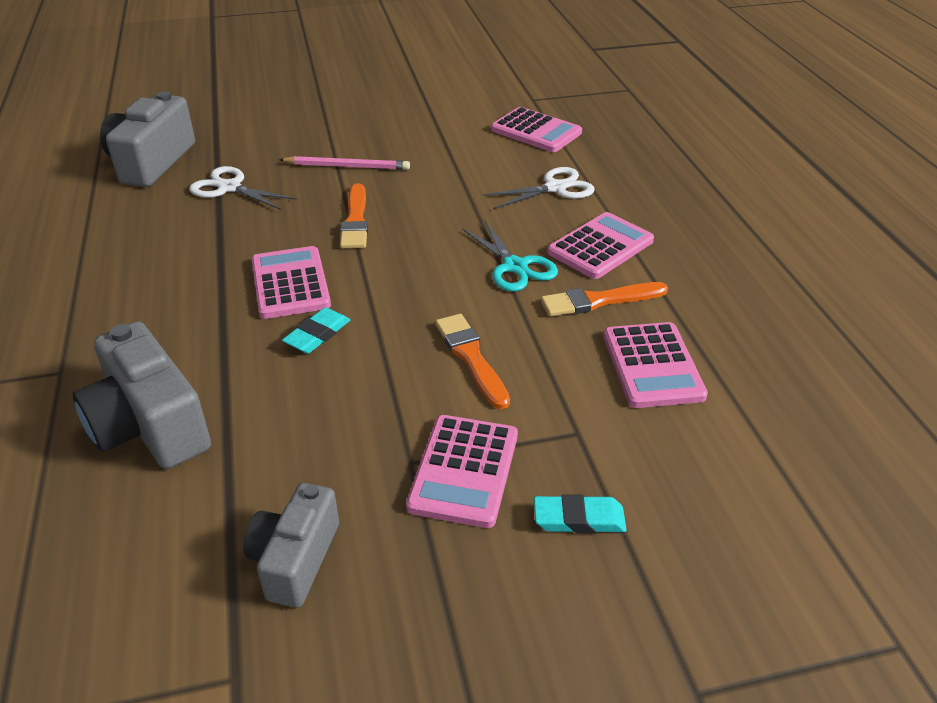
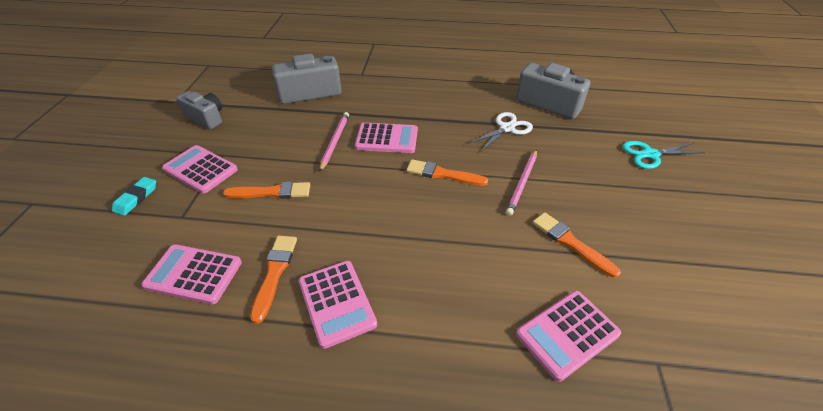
camera: 110 degrees right, 5 degrees up
turquoise eraser [282,307,350,353] -> pink pencil [319,112,349,171]
turquoise scissors [462,221,558,291] -> turquoise scissors moved to [623,141,705,169]
white scissors [483,167,595,209] -> none
none -> orange brush [533,212,621,278]

